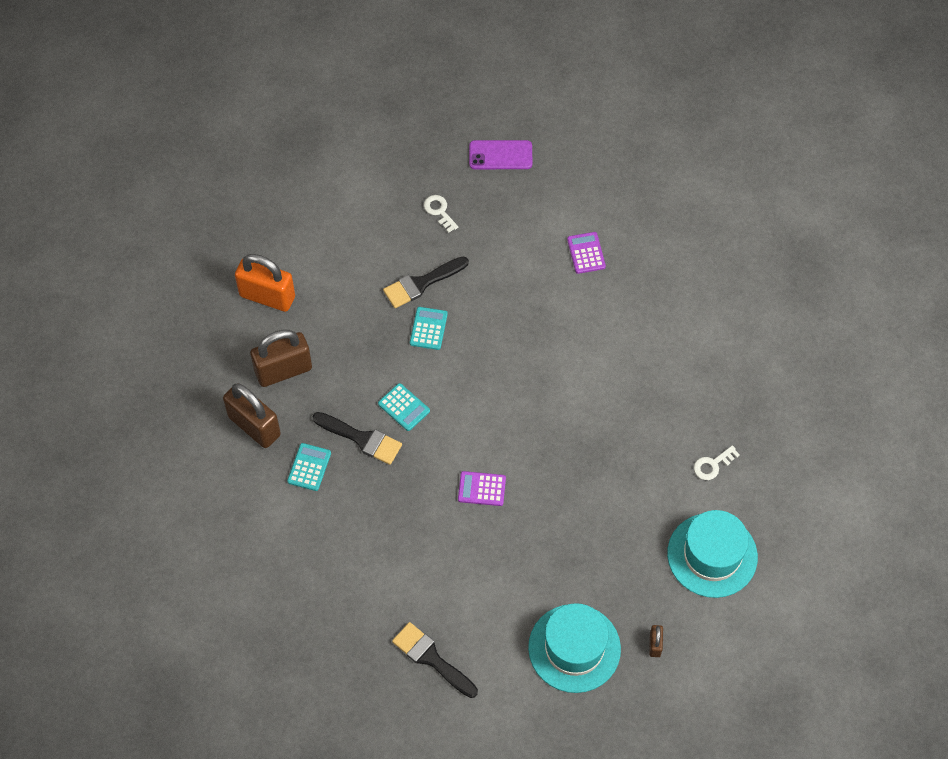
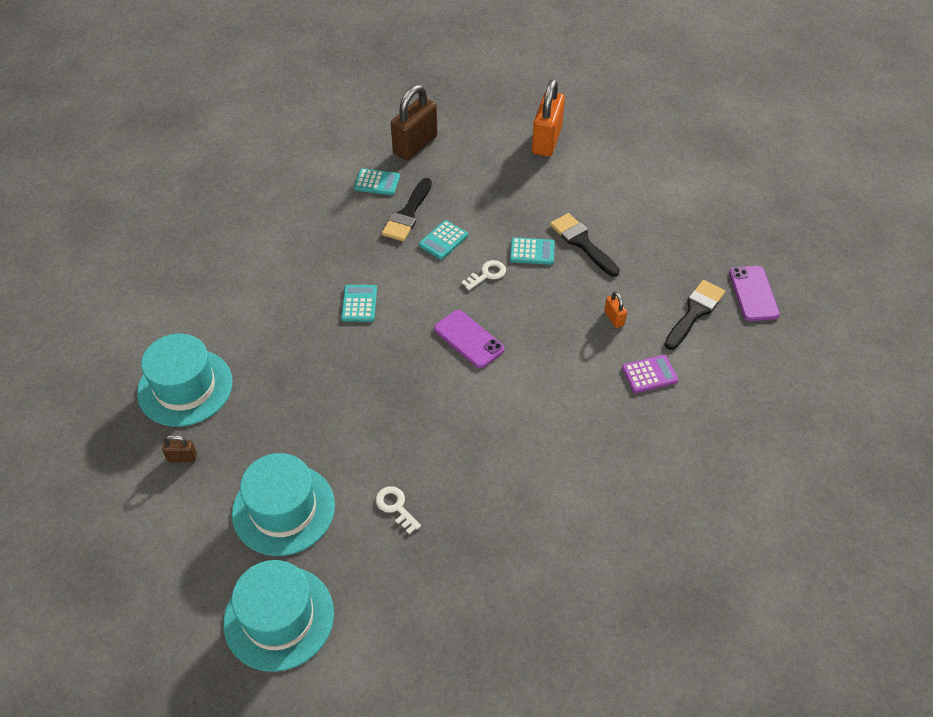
camera: 85 degrees right, 10 degrees down
brown padlock [250,330,312,387] -> none
black brush [392,622,478,698] -> black brush moved to [664,280,725,350]
white key [424,195,458,233] -> white key moved to [461,260,506,290]
purple calculator [458,471,506,506] -> turquoise calculator [341,285,377,322]
none -> turquoise hat [223,560,334,672]
none -> purple phone [434,310,505,368]
none -> orange padlock [604,291,627,328]

